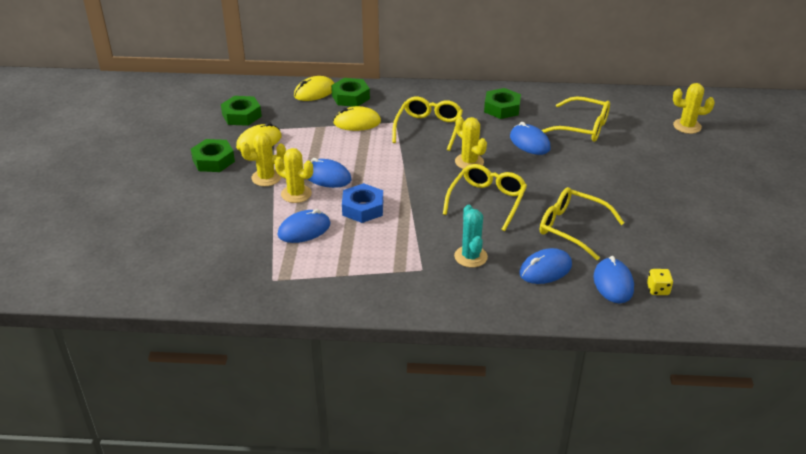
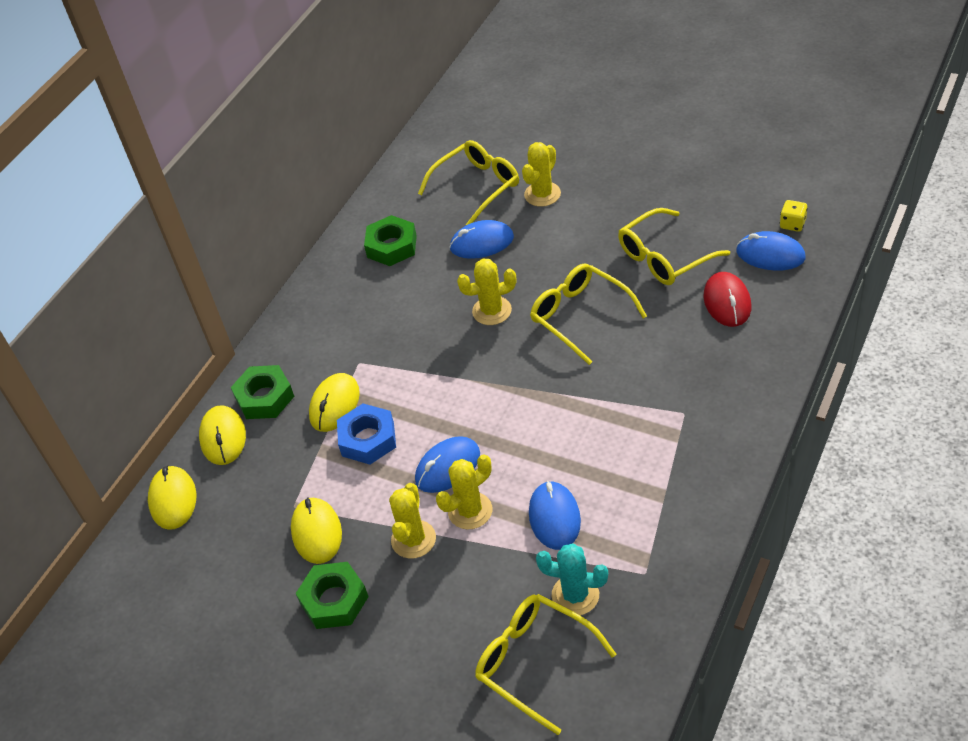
camera: 60 degrees left, 10 degrees up
green nut [221,96,262,126] -> none
blue nut [342,183,383,223] -> blue nut moved to [337,404,396,464]
yellow glasses [392,97,463,151] -> yellow glasses moved to [475,594,616,735]
turquoise cactus [454,205,488,268] -> turquoise cactus moved to [536,543,608,615]
blue mouse [519,248,572,284] -> red mouse [704,272,751,327]
yellow cactus [673,83,715,134] -> yellow cactus moved to [522,142,561,207]
none -> yellow mouse [148,466,196,530]

